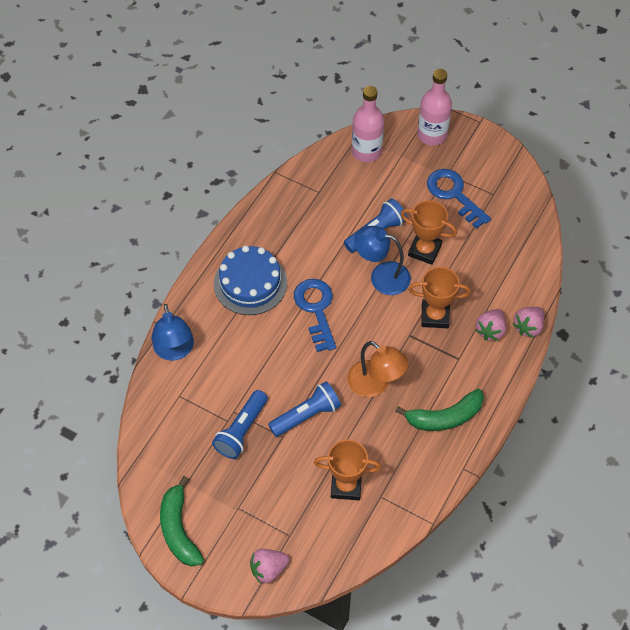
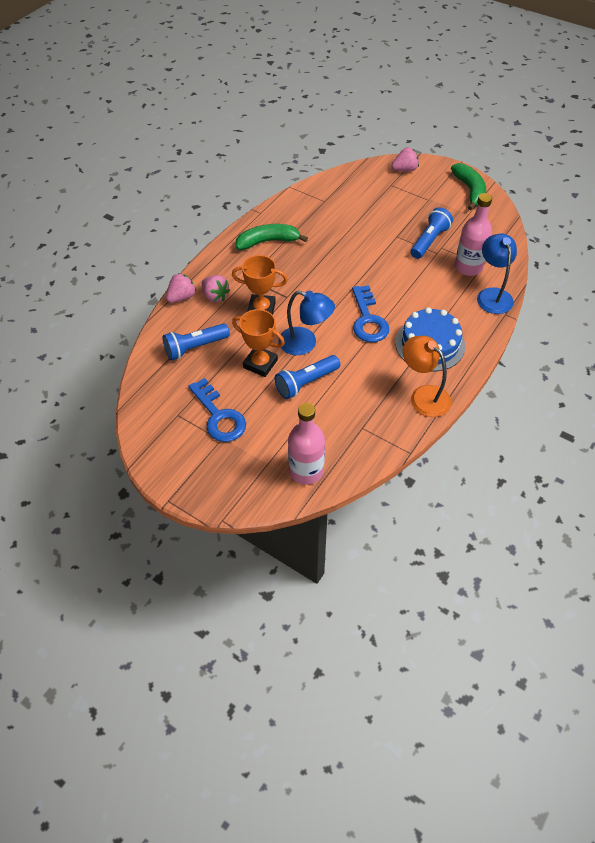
camera: 175 degrees left, 5 degrees down
blue flashlight [268,381,341,437] -> blue flashlight moved to [163,323,230,360]
orange trophy [314,440,381,500] -> none
orange lamp [347,341,409,397] -> orange lamp moved to [403,336,451,417]
pink bottle [417,69,452,146] -> pink bottle moved to [455,193,492,276]
pink strawberry [475,309,506,341] -> pink strawberry turned 105 degrees clockwise [202,275,230,302]

